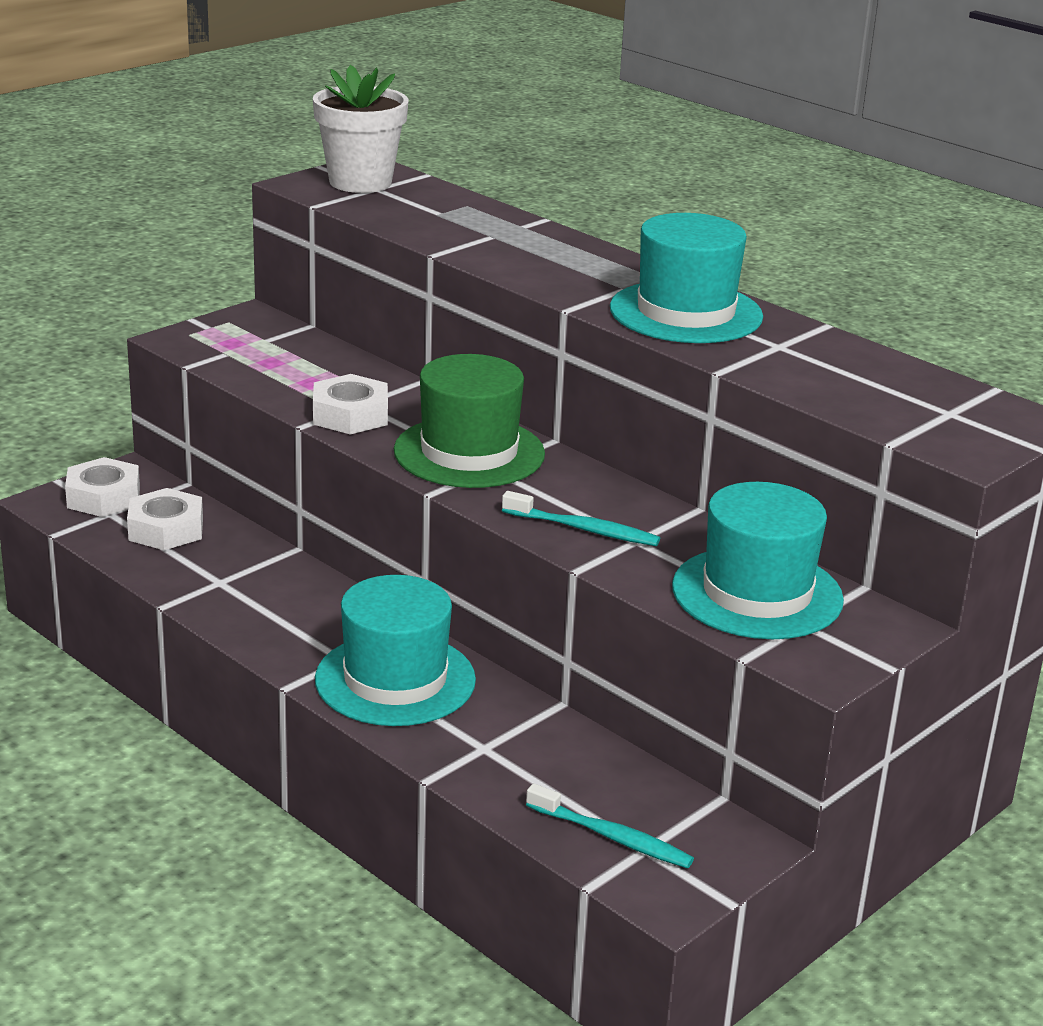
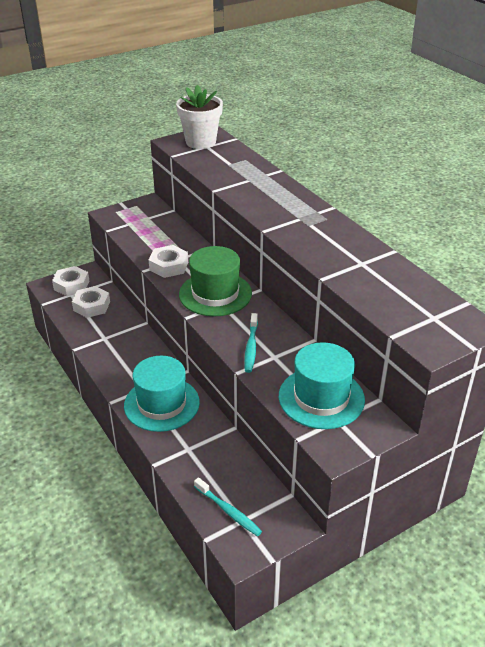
camera: 15 degrees right, 10 degrees up
turquoise toothbrush [502,491,660,546] -> turquoise toothbrush turned 60 degrees clockwise [244,313,258,373]
turquoise hat [610,213,763,343] -> none

